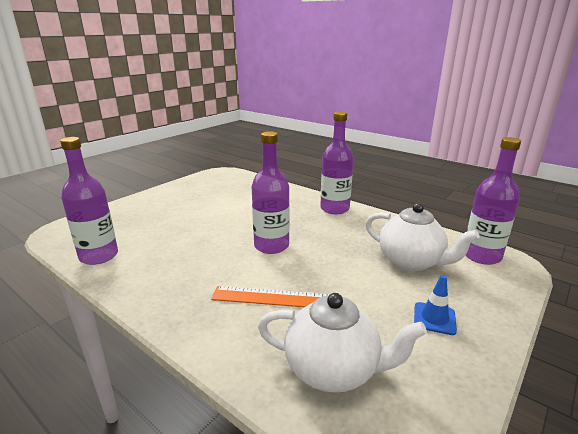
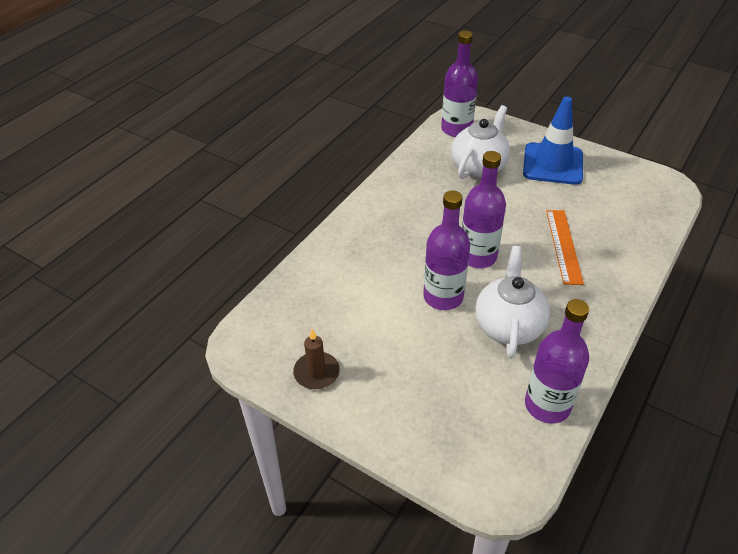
camera: 95 degrees left, 20 degrees up
white teapot [258,293,427,393] -> white teapot moved to [475,246,550,359]
purple bottle [320,111,354,214] -> purple bottle moved to [423,191,470,310]
blue traffic cone [414,275,457,335] -> blue traffic cone [523,97,583,185], size x2.05
none -> brown candle [293,329,340,389]

